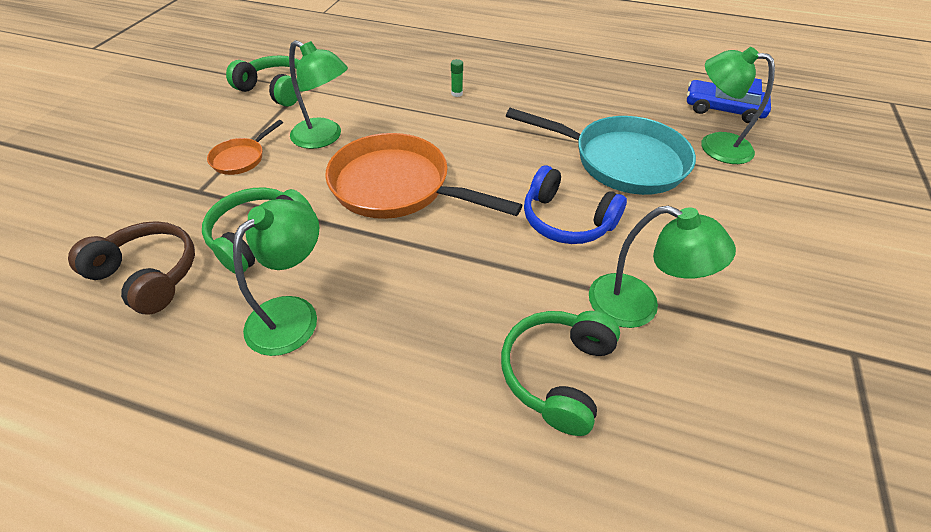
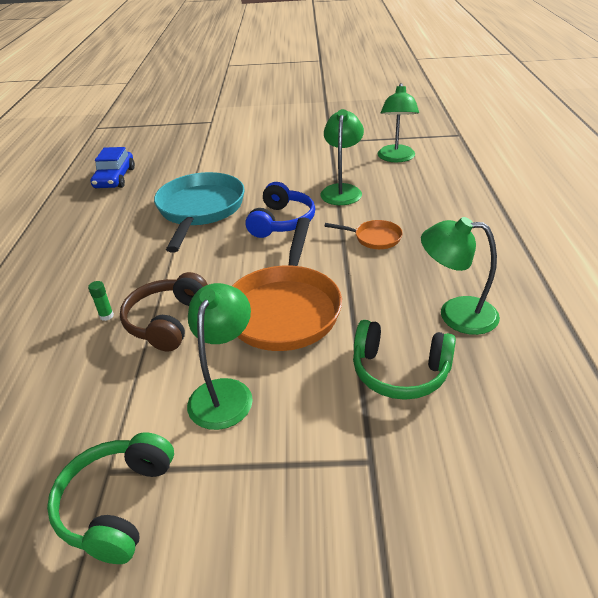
camera: 105 degrees left, 10 degrees down
brown headphones [68,221,195,315] -> brown headphones moved to [120,272,208,351]
orange pan [207,120,283,175] -> orange pan moved to [324,220,403,249]
green headphones [501,311,620,436] -> none
green lamp [701,47,775,164] -> green lamp moved to [378,83,419,162]

